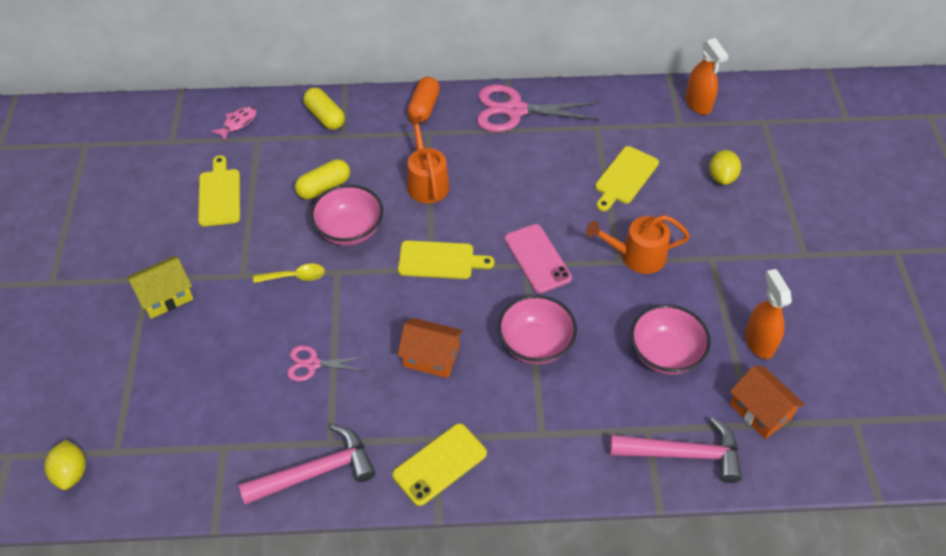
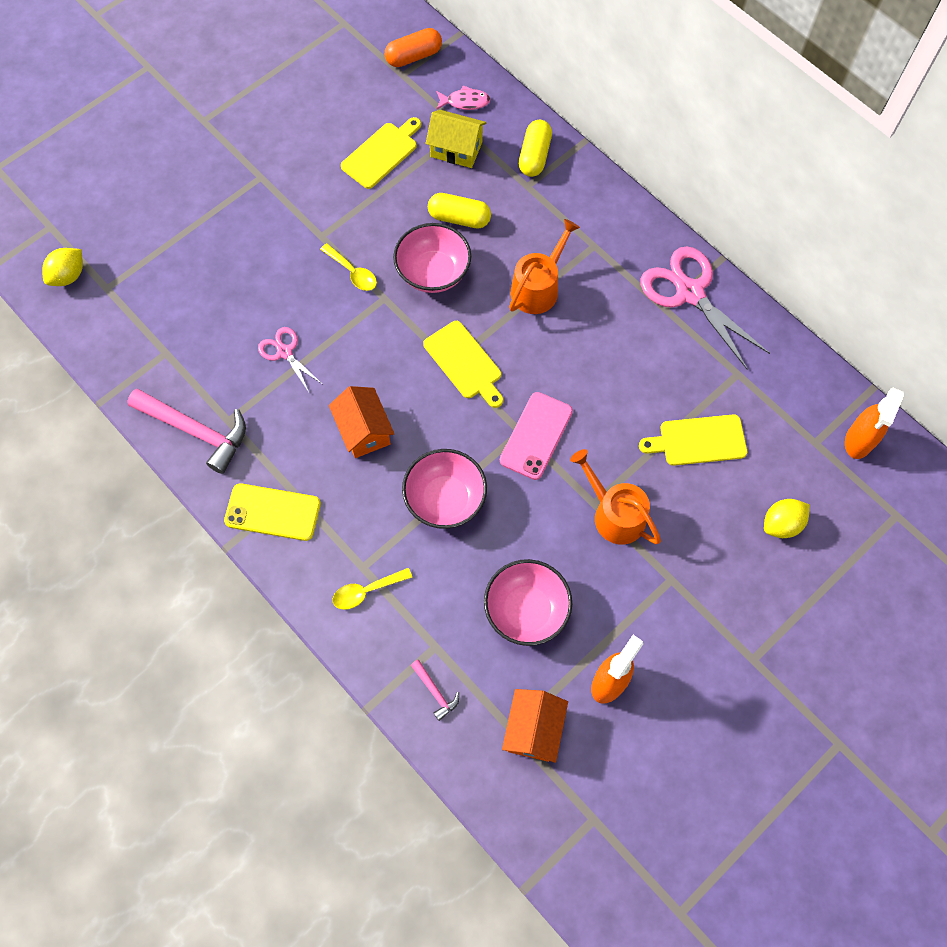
camera: 50 degrees right, 15 degrees up
yellow house [127,256,193,319] -> yellow house moved to [426,110,487,168]
orange capsule [408,77,440,123] -> orange capsule moved to [385,28,442,67]
pink hammer [610,417,742,483] -> pink hammer [411,660,459,721], size x0.46
none -> yellow spoon [332,568,413,610]

